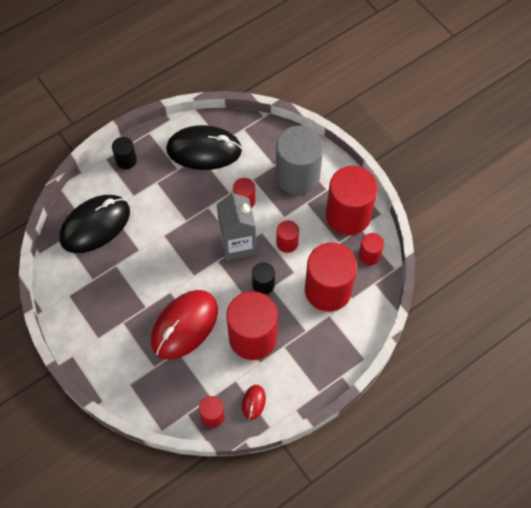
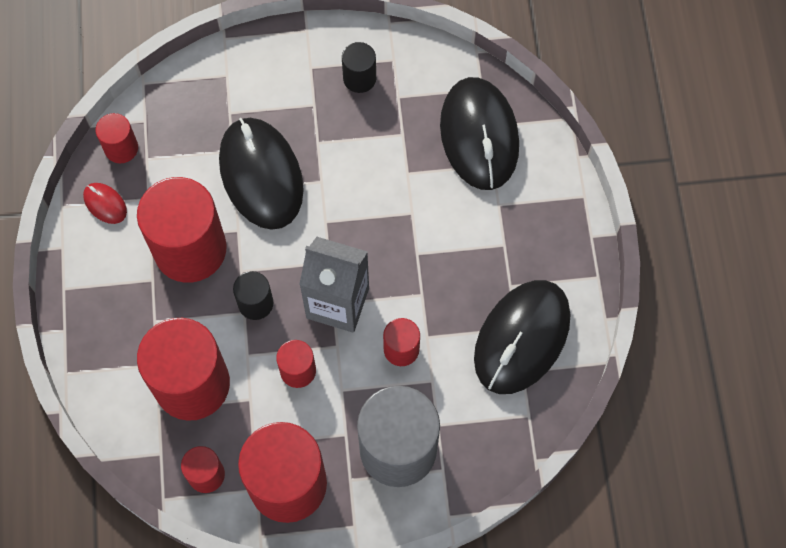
camera: 120 degrees right, 5 degrees up
black cylinder [112,137,137,169] -> black cylinder moved to [342,42,376,93]
red mouse [151,290,218,360] -> black mouse [219,118,304,230]

